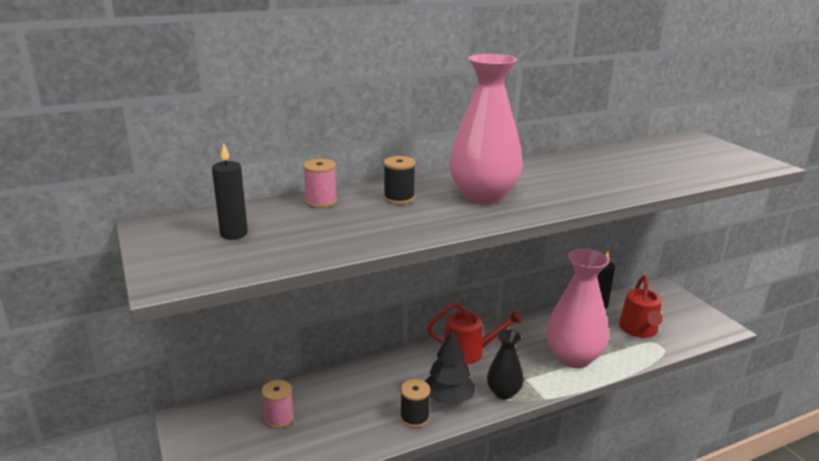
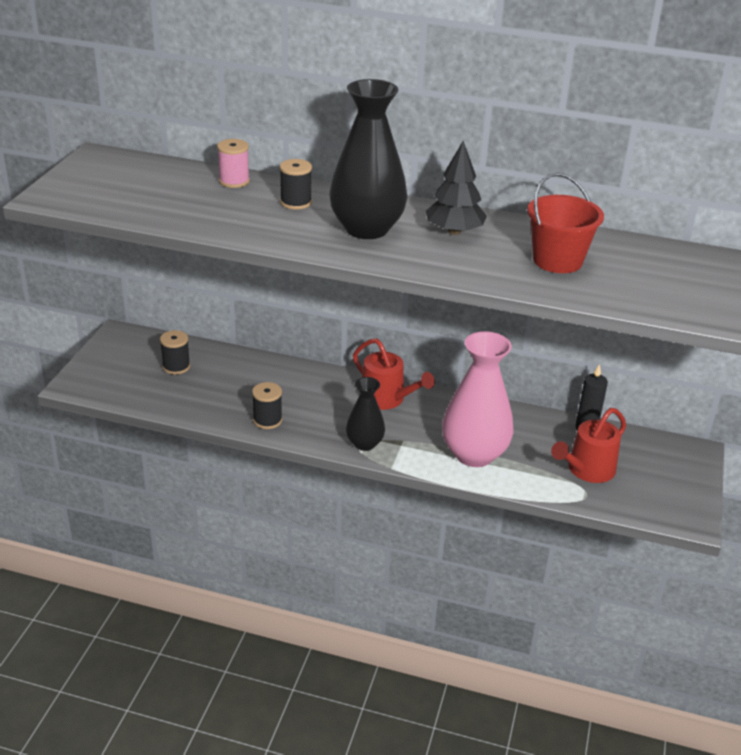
camera: 40 degrees right, 10 degrees up
black candle [212,143,248,239] -> none
pink spool [261,380,294,429] -> black spool [160,330,190,375]
black tree [425,330,476,404] -> black tree moved to [426,141,487,235]
pink vase [449,54,523,204] -> black vase [329,79,407,239]
none -> red bucket [527,173,604,273]

